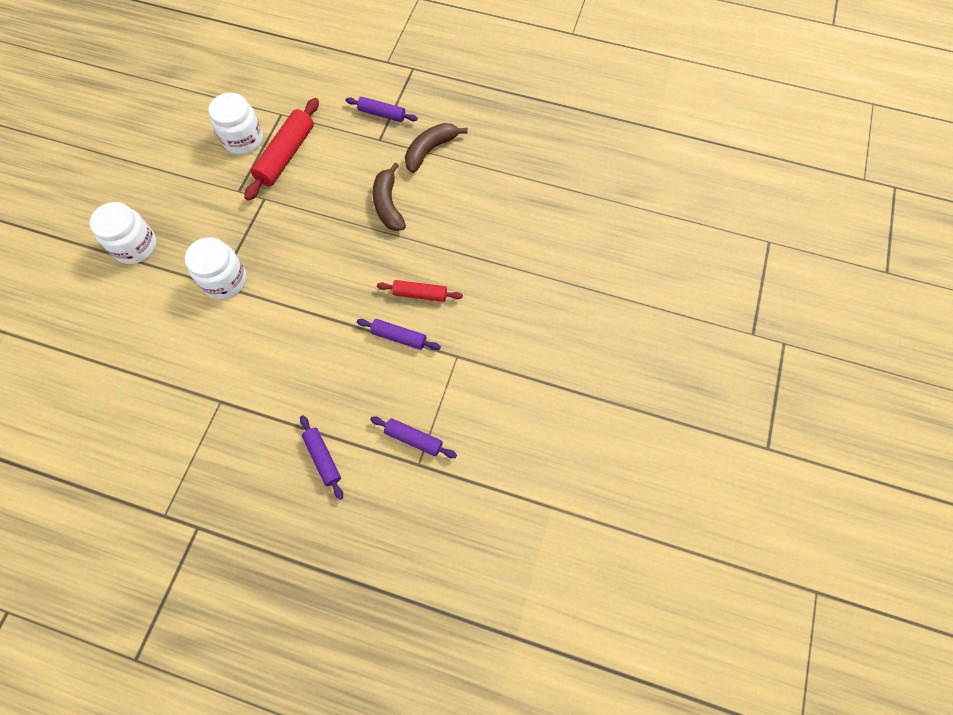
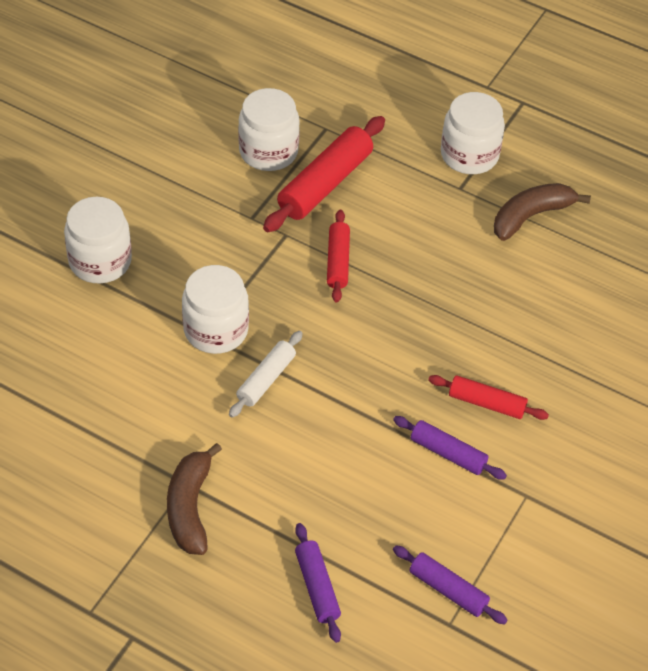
camera: 10 degrees right, 15 degrees down
purple rolling pin [345,97,418,122] -> white jar [441,92,505,174]
brown banana [372,163,406,231] -> brown banana moved to [167,443,222,555]
none -> white rolling pin [229,331,303,417]
none -> red rolling pin [327,210,350,303]

